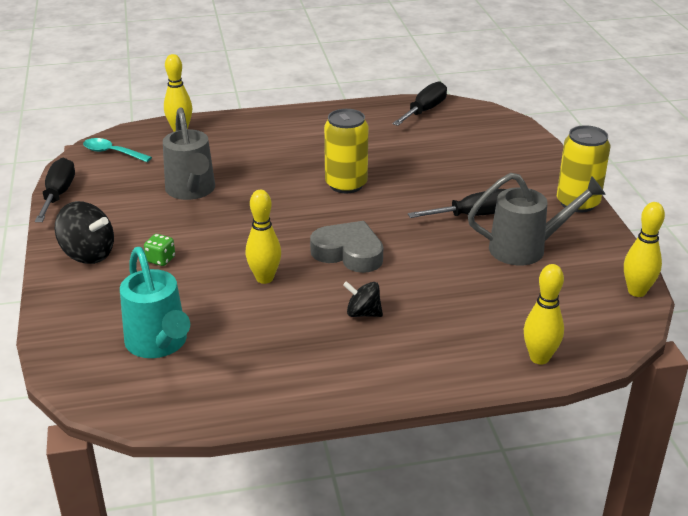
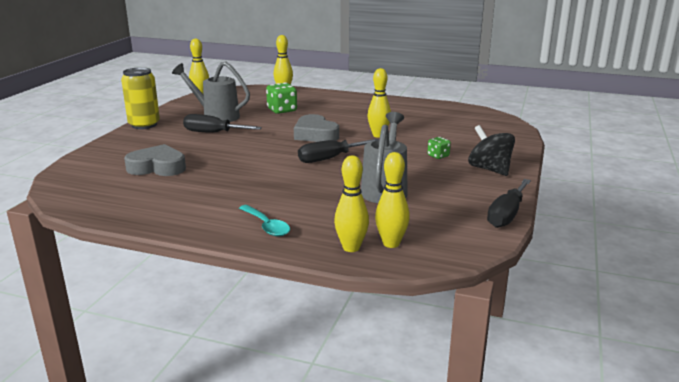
camera: 150 degrees left, 10 degrees down
turquoise spoon [83,138,152,162] -> turquoise spoon moved to [239,205,290,236]
turquoise watering can [120,247,190,358] -> none
yellow can [324,109,368,193] -> none
black spinning top [343,281,383,317] -> none
black screwdriver [392,81,447,126] -> black screwdriver moved to [298,139,378,163]
none -> grey heart [124,144,186,176]
none -> green dice [266,82,297,114]
none -> yellow bowling pin [375,152,410,248]

